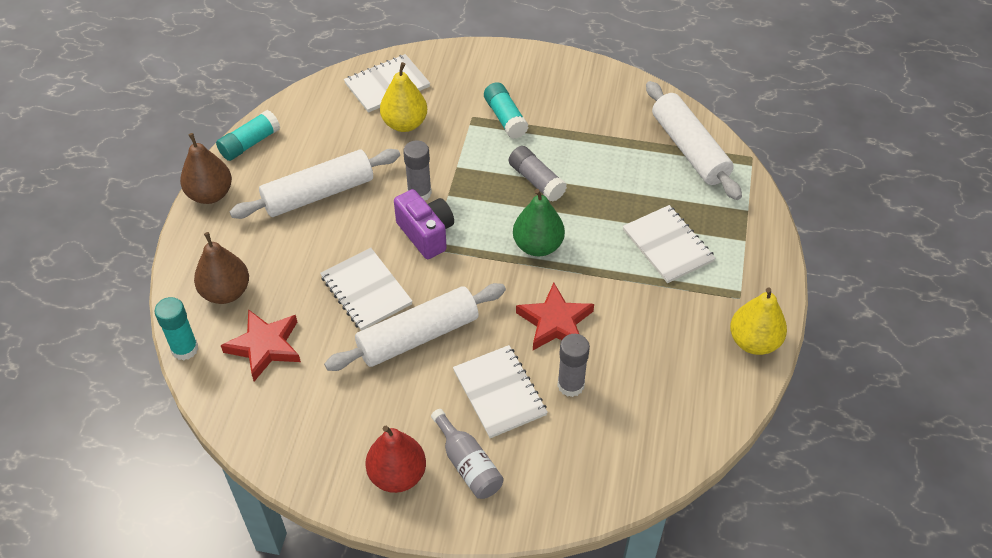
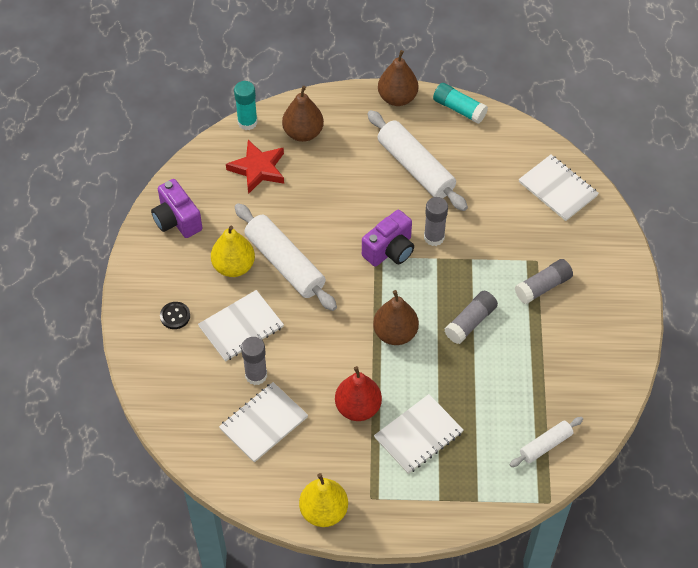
camera: 80 degrees right, 5 degrees up
white notebook [320,248,413,331] -> white notebook moved to [219,382,308,463]
red pear [365,426,426,493] -> red pear moved to [335,366,382,421]
yellow pear [380,62,427,132] -> yellow pear moved to [211,226,255,277]
grey bottle [431,409,504,499] -> black button [160,302,190,329]
turquoise glue stick [484,82,528,139] -> grey glue stick [515,259,573,304]
green pear [513,189,565,256] -> brown pear [373,290,419,345]
red star [516,283,594,350] -> none
white rolling pin [646,81,742,200] -> white rolling pin [510,417,583,467], size x0.54
none -> purple camera [151,179,202,238]

